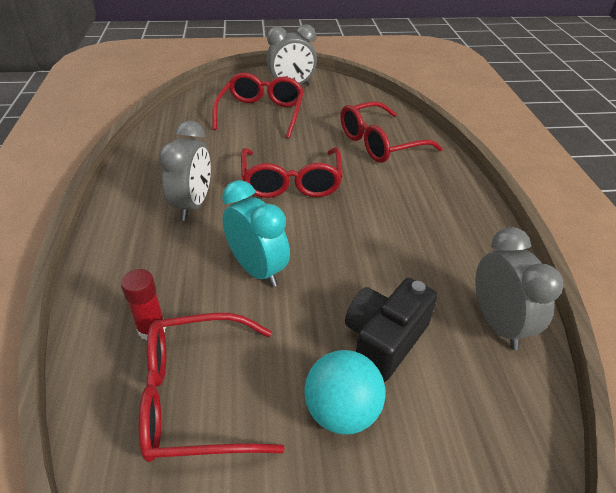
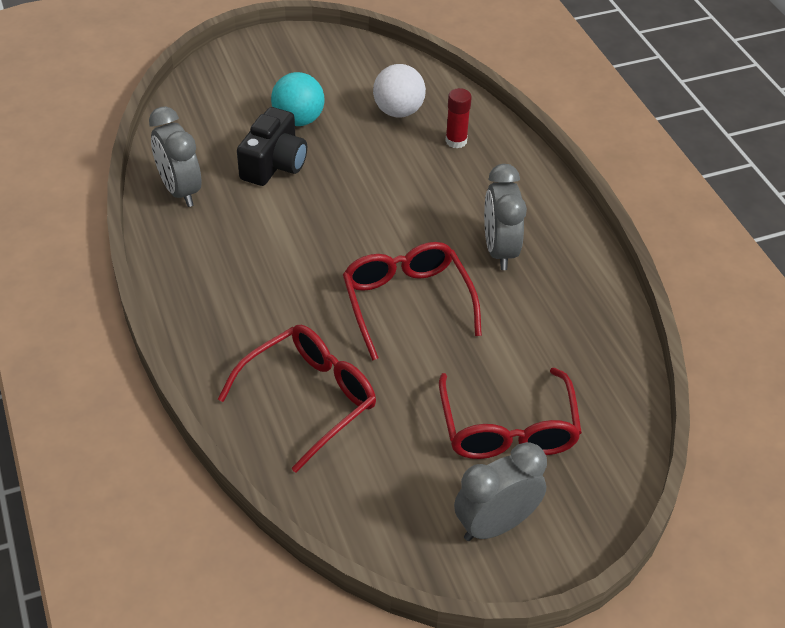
camera: 165 degrees right, 5 degrees up
red glasses [139,313,285,462] -> white ball [373,64,426,118]
turquoise clock [222,180,290,287] -> none

